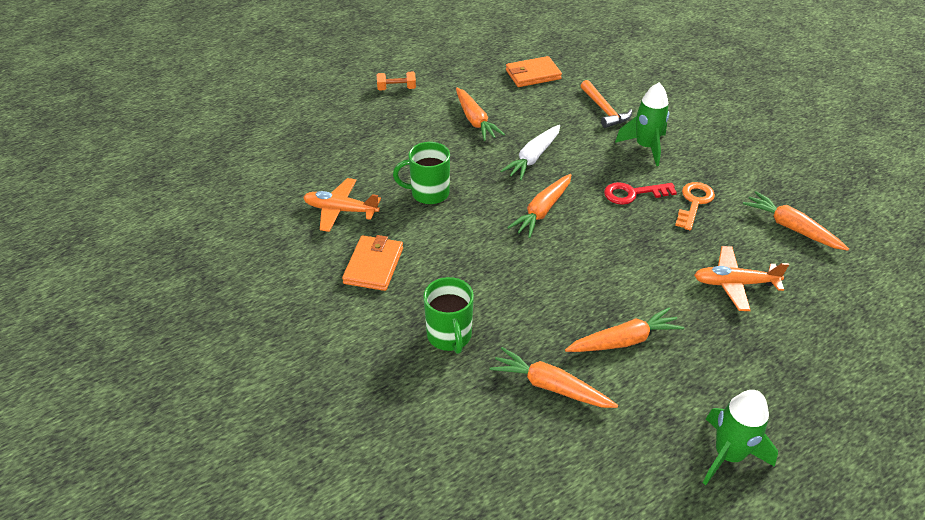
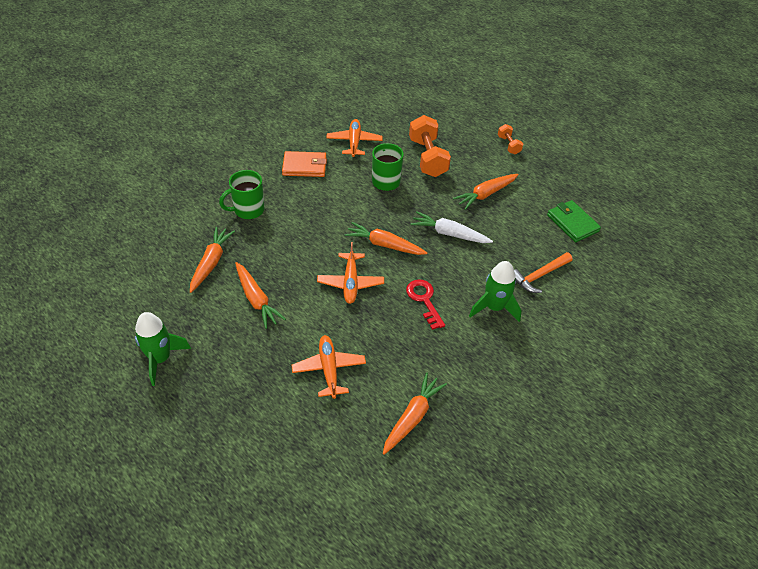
camera: 75 degrees right, 5 degrees up
orange wallet [506,56,562,87] -> green wallet [547,200,601,242]
orange key [675,182,715,230] -> none
none -> orange plane [317,242,384,304]
none -> orange dumbbell [409,115,451,177]

